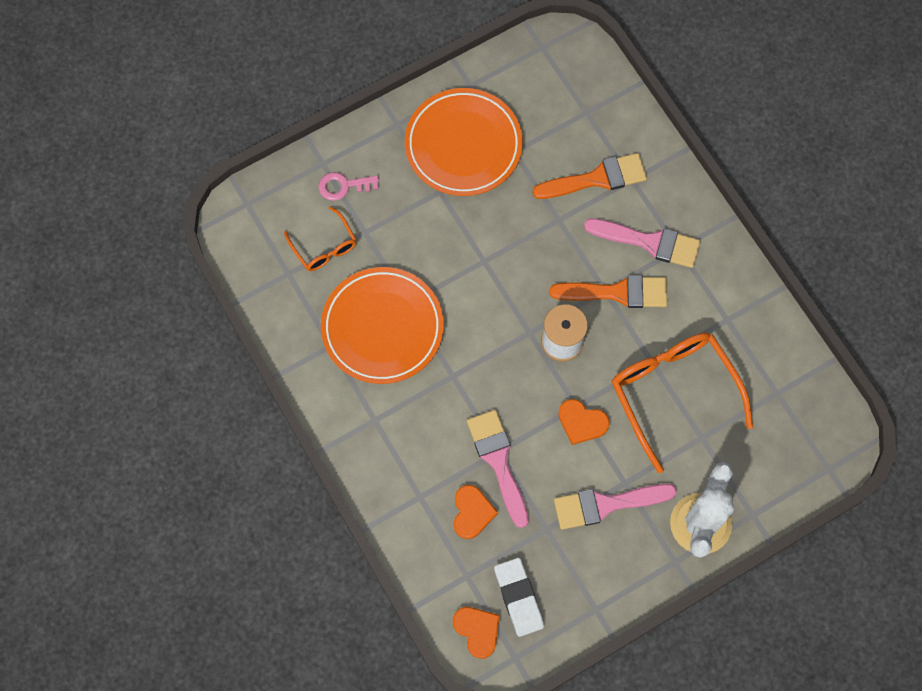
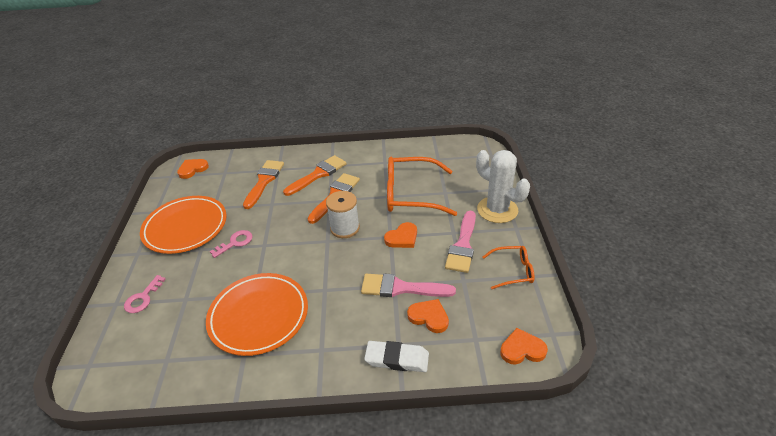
camera: 60 degrees left, 30 degrees down
orange glasses [284,206,357,271] -> orange glasses moved to [483,246,534,289]
white eraser [494,558,544,637] -> white eraser moved to [364,341,429,372]
pink brush [584,218,700,268] -> orange brush [283,155,347,196]
none -> orange heart [177,159,209,179]
none -> pink key [210,230,253,258]

